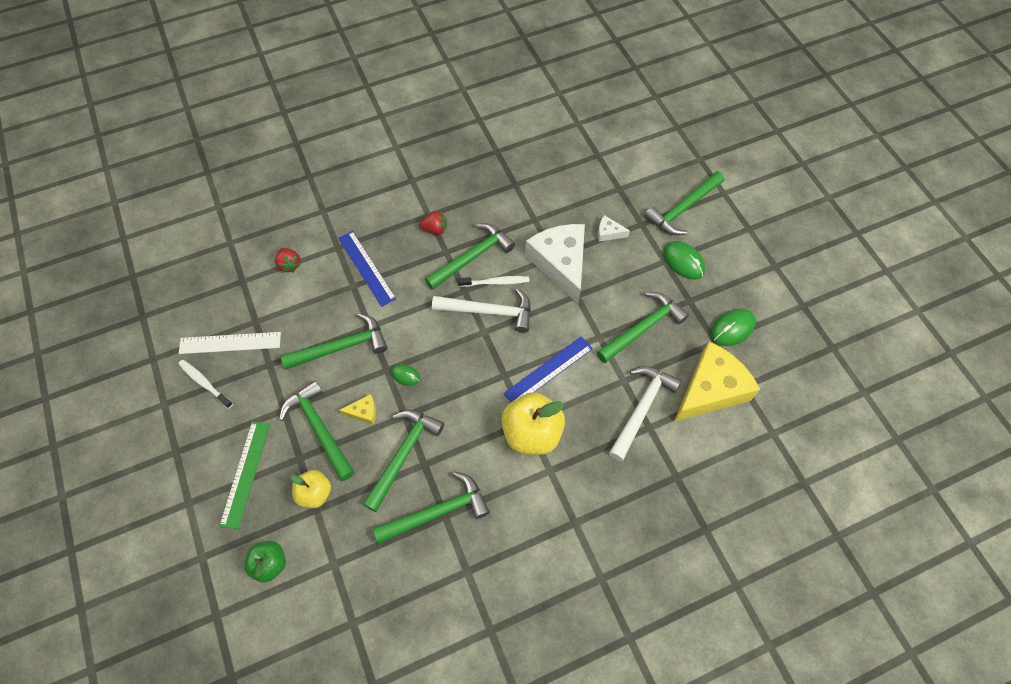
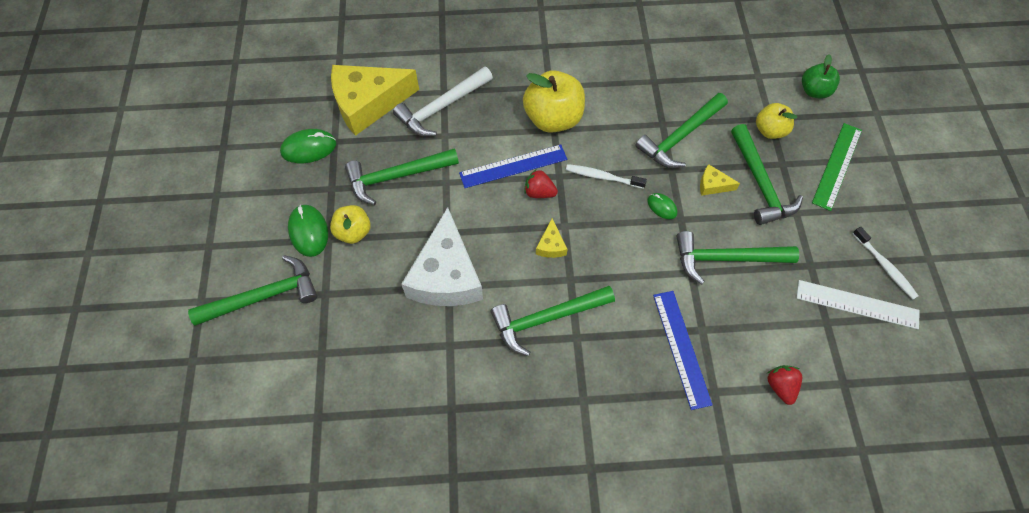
camera: 160 degrees left, 0 degrees up
green hammer [373,471,490,544] -> none
red strawberry [419,210,447,235] -> red strawberry moved to [524,169,558,198]
white hammer [432,288,531,333] -> yellow cheese [536,218,568,258]
white toothbrush [458,276,529,287] -> white toothbrush moved to [566,164,647,189]
white cheese [598,215,630,242] -> none
none -> yellow apple [330,205,371,244]

